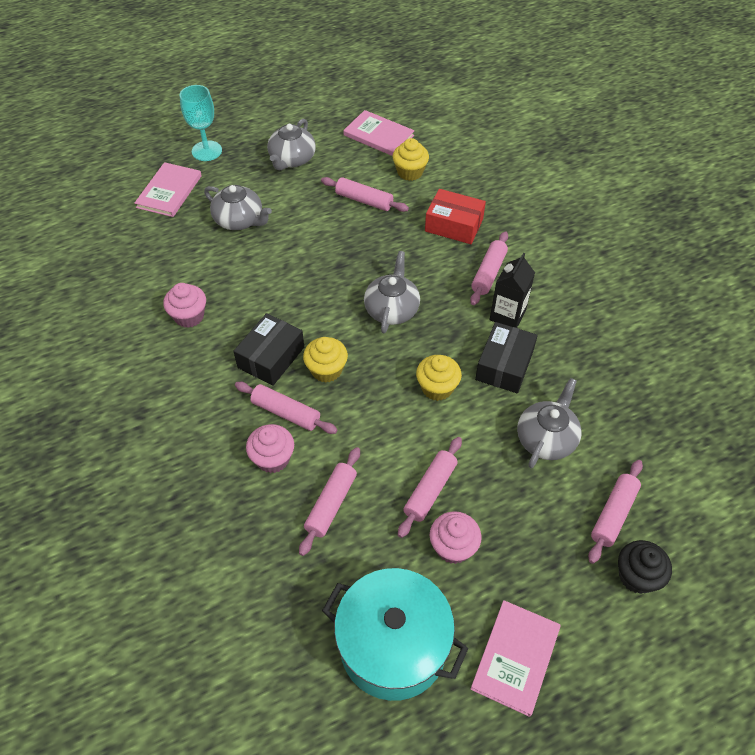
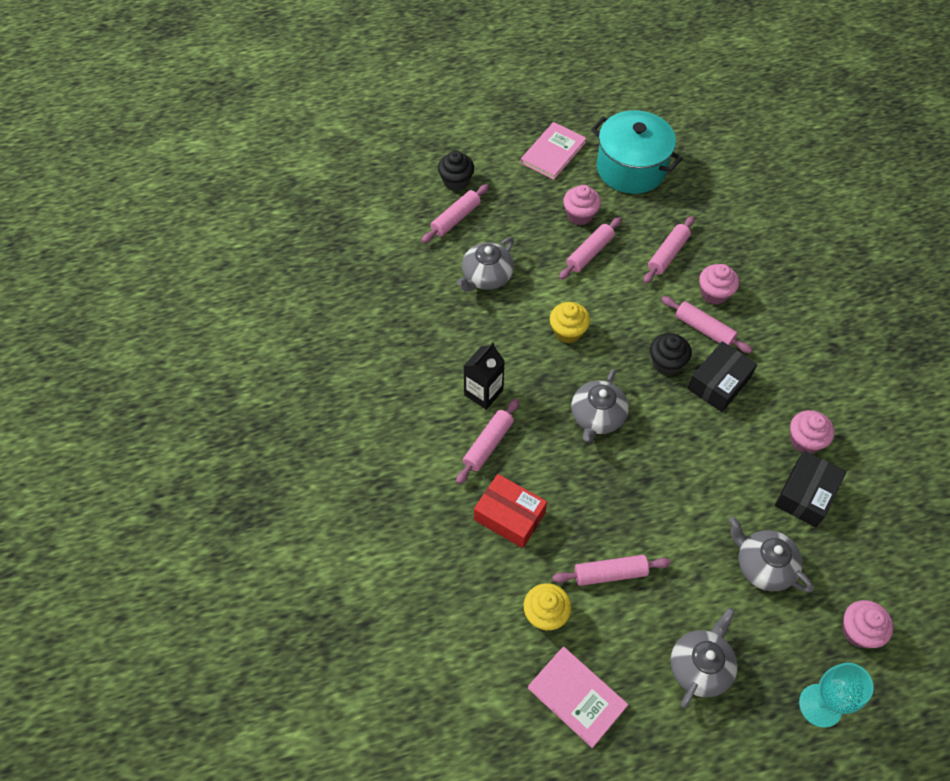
camera: 170 degrees left, 5 degrees up
pink book [135,162,202,217] -> pink cupcake [842,600,893,648]
yellow cupcake [303,337,348,383] -> black cupcake [650,333,691,375]
pink rolling pin [321,177,409,212] -> pink rolling pin turned 45 degrees counterclockwise [552,555,671,586]
black box [475,322,538,393] -> black box moved to [775,451,846,527]

